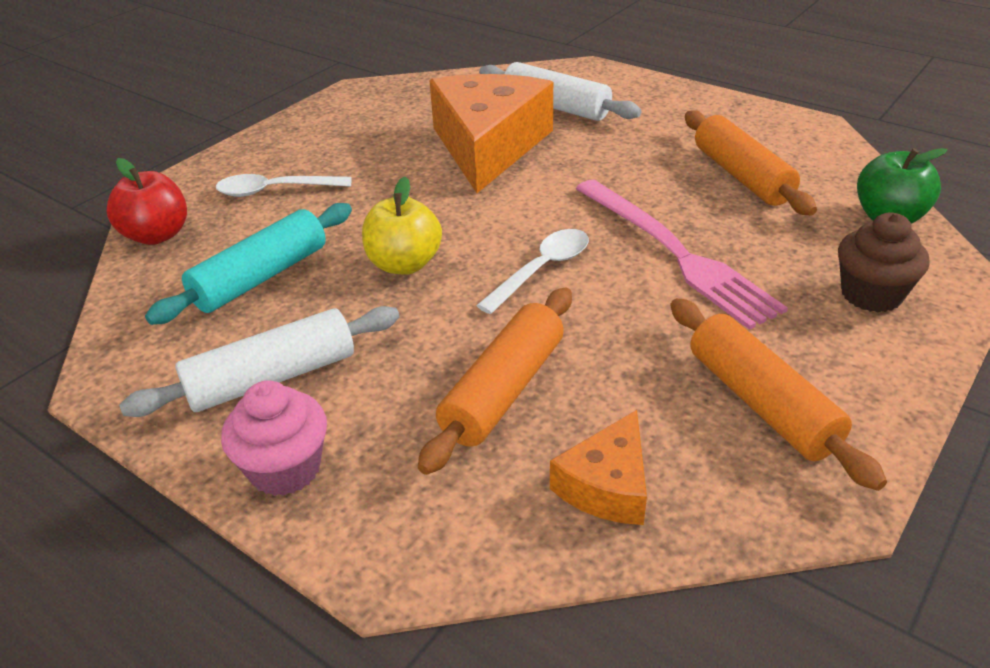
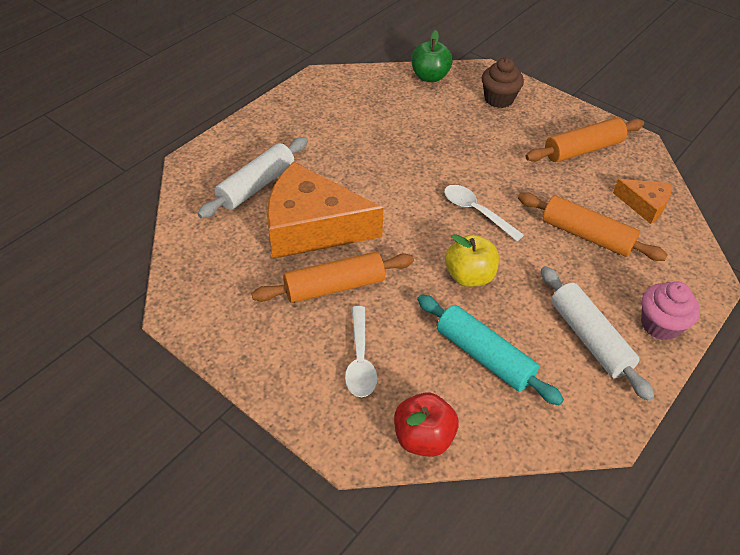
camera: 90 degrees left, 10 degrees up
pink fork [576,179,788,330] -> none
orange rolling pin [685,110,817,215] -> orange rolling pin moved to [251,252,414,303]

